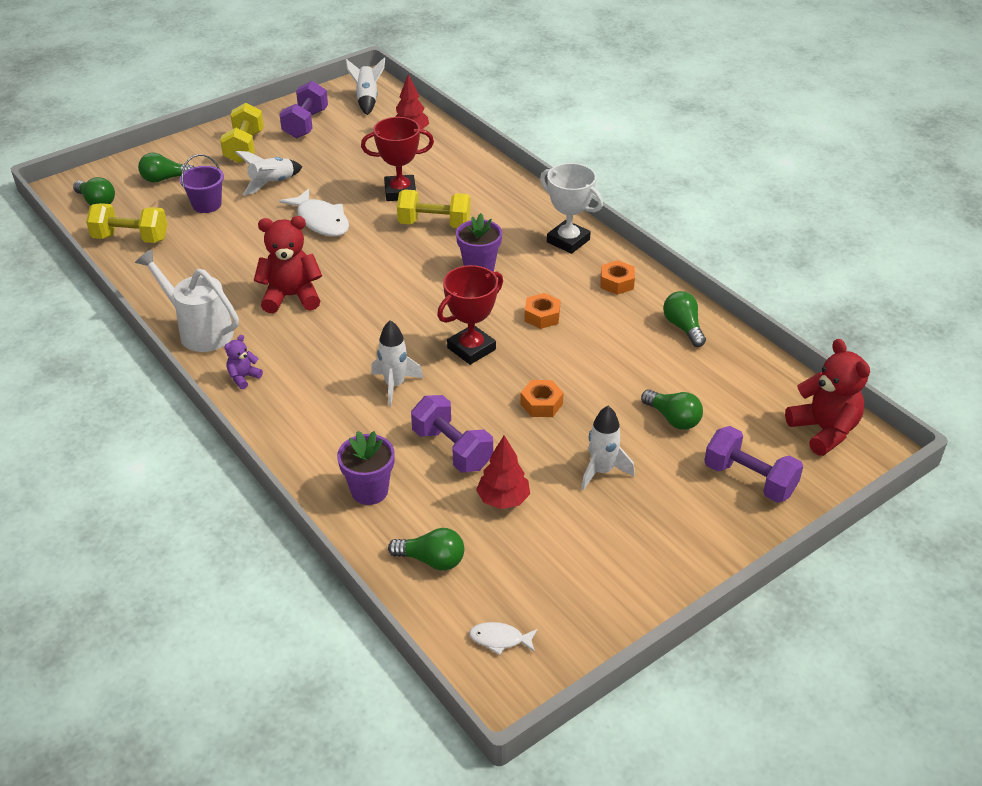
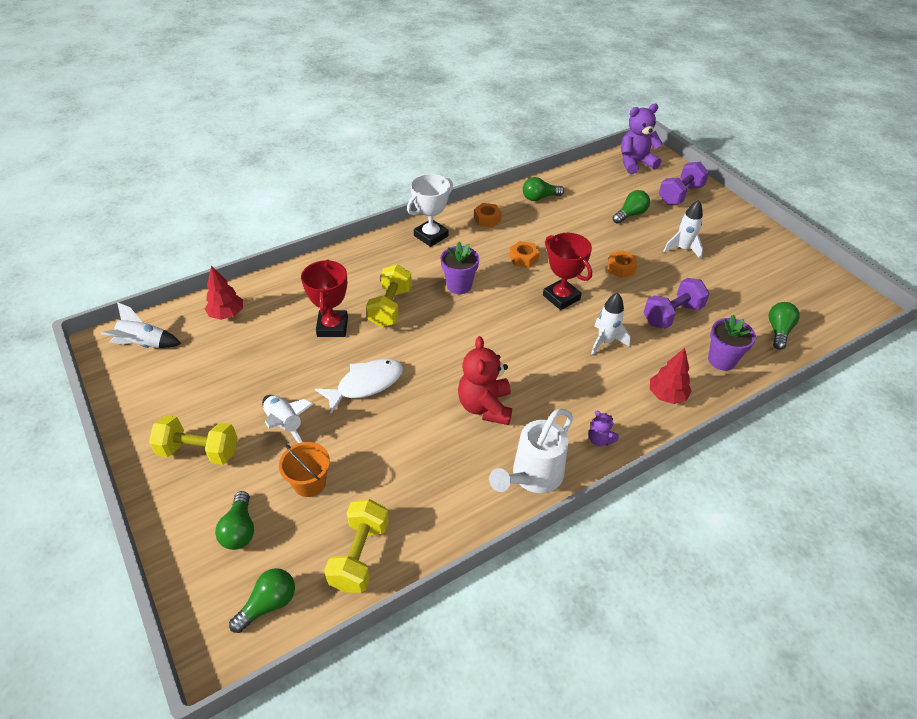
camera: 85 degrees left, 5 degrees up
purple bucket [180,154,224,213] -> orange bucket [279,442,330,497]
purple dumbbell [279,81,328,139] -> none
white fish [469,622,538,655] -> none
red tree [476,435,530,509] -> red tree moved to [650,348,692,404]
red teddy bear [785,339,870,456] -> purple teddy bear [621,104,663,174]

